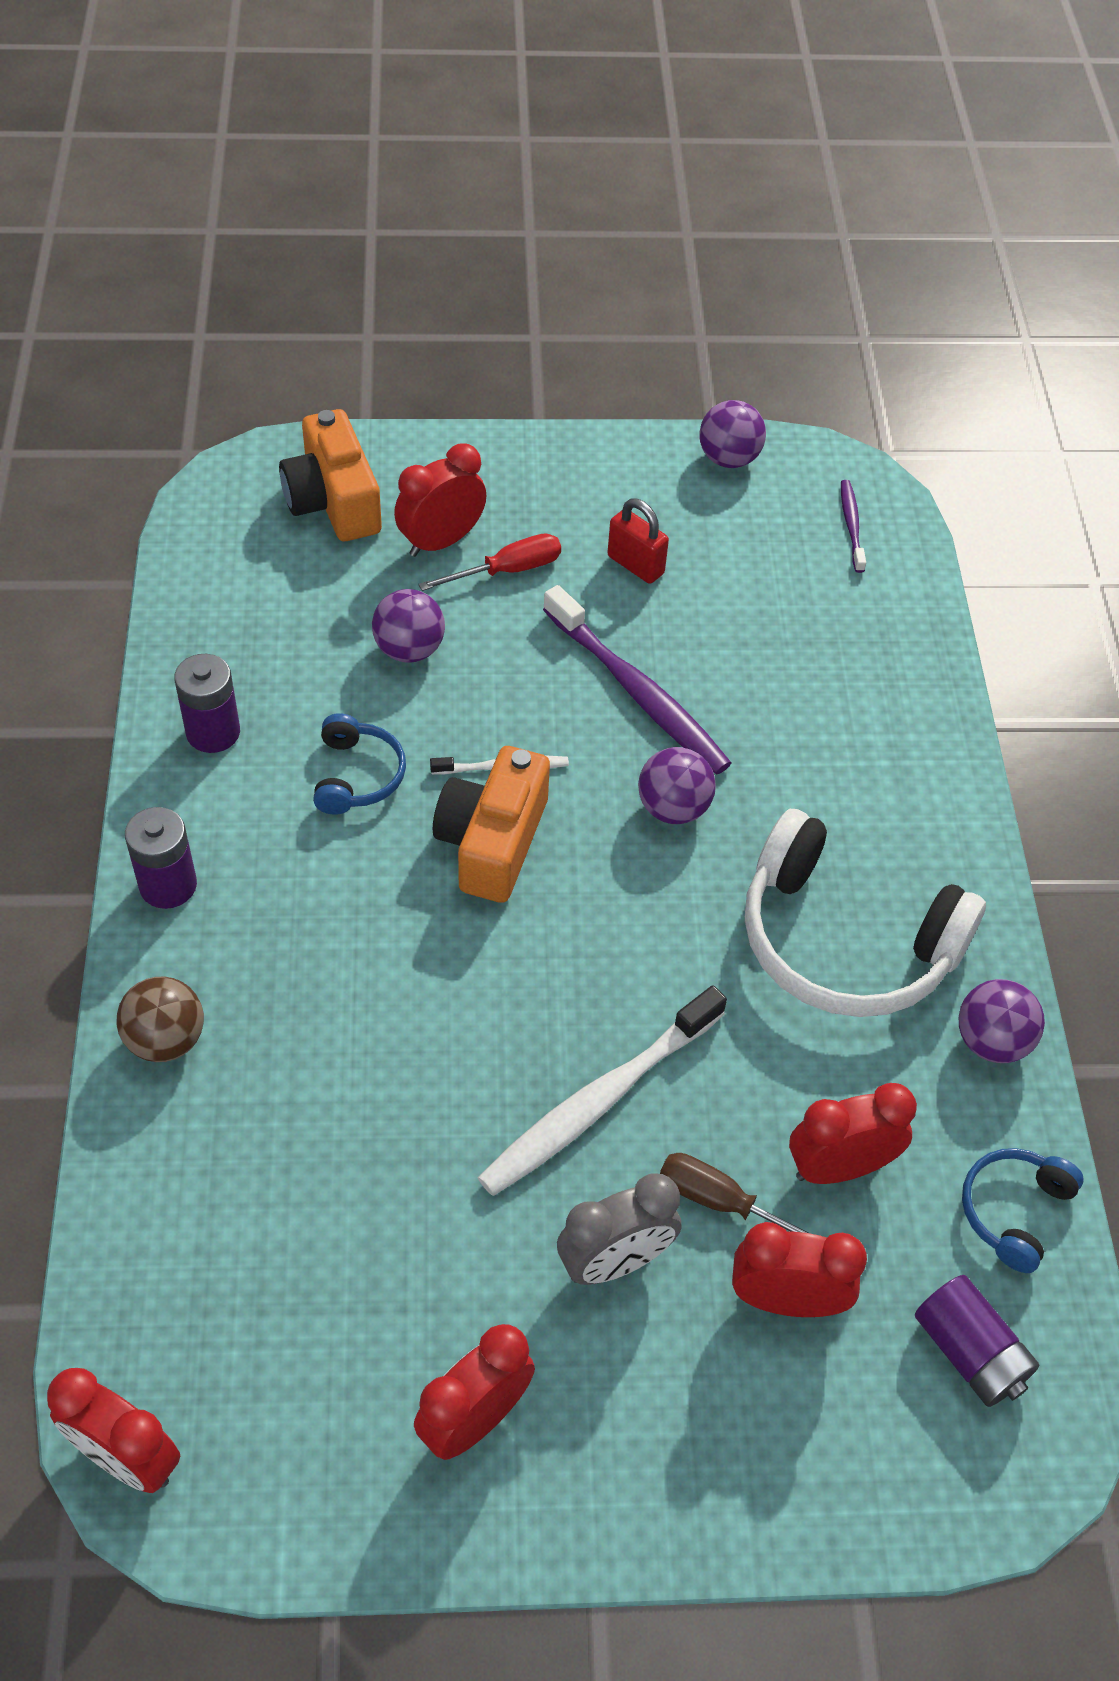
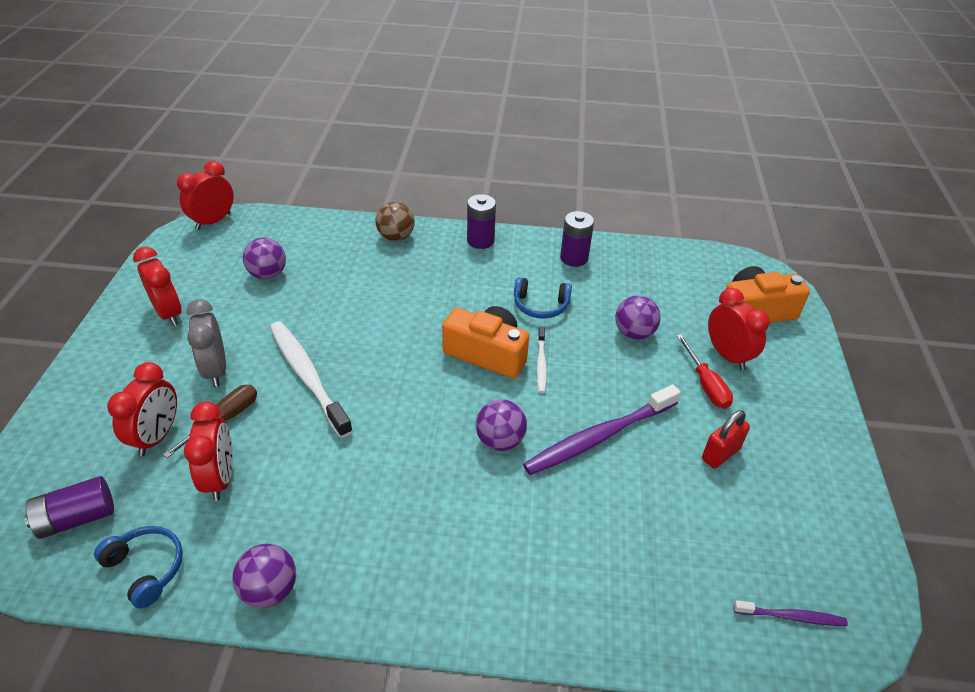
camera: 100 degrees right, 10 degrees down
purple ball [699,400,766,468] -> purple ball moved to [243,238,286,279]
white headphones [745,809,986,1017] -> none

